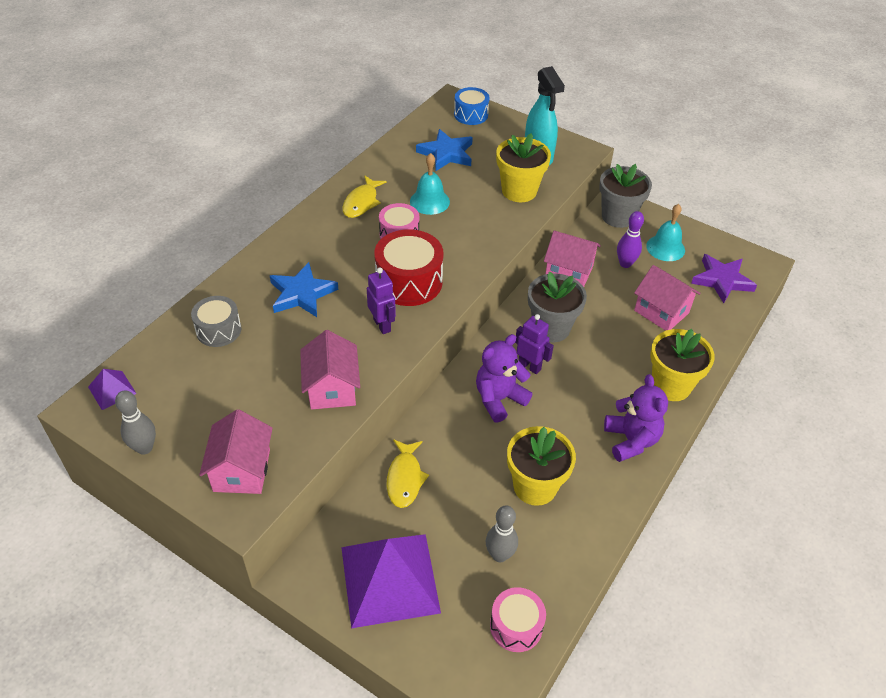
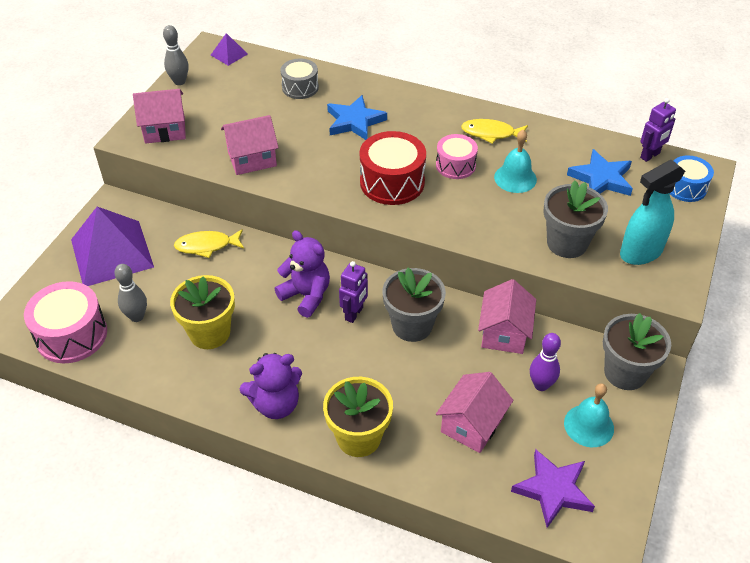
camera: 80 degrees right, 0 degrees up
purple robot [367,268,396,334] -> purple robot moved to [640,98,676,162]
pink drum [490,587,546,652] -> pink drum [24,281,107,363], size x1.59
yellow flower pot [496,133,551,202] -> grey flower pot [543,181,608,258]

